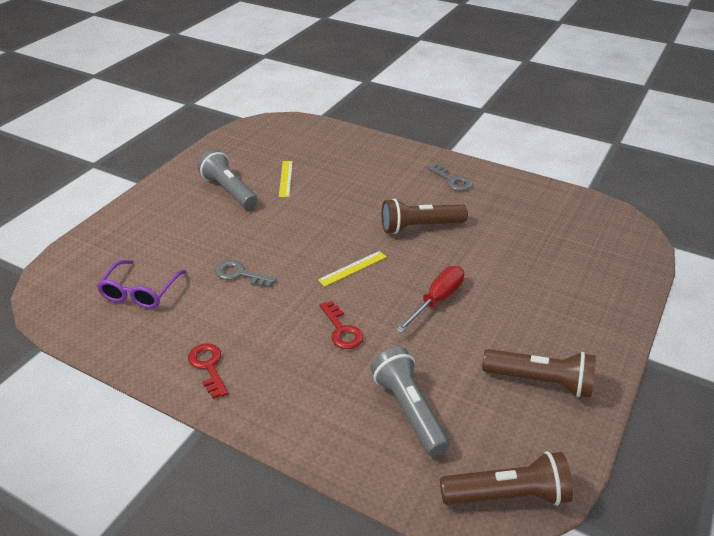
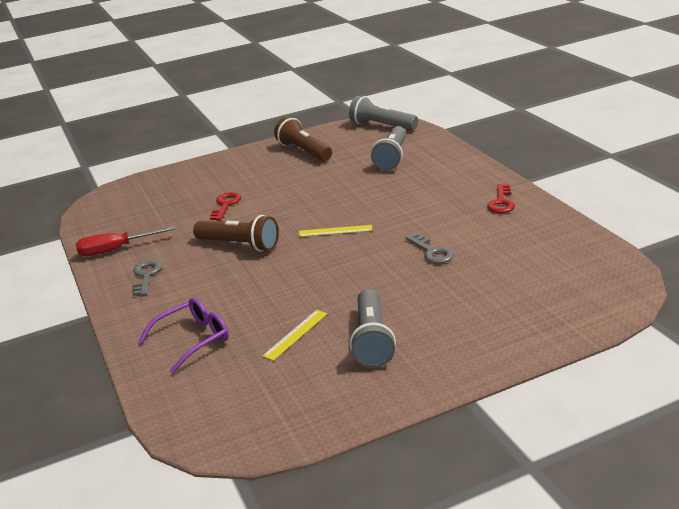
camera: 140 degrees left, 10 degrees down
purple glasses [97,260,186,309] -> purple glasses moved to [138,298,229,374]
red key [320,301,363,349] -> red key moved to [210,192,241,220]
red screwdriver [396,266,464,333] -> red screwdriver moved to [76,226,176,256]
brown flashlight [440,451,573,506] -> grey flashlight [349,96,418,130]

